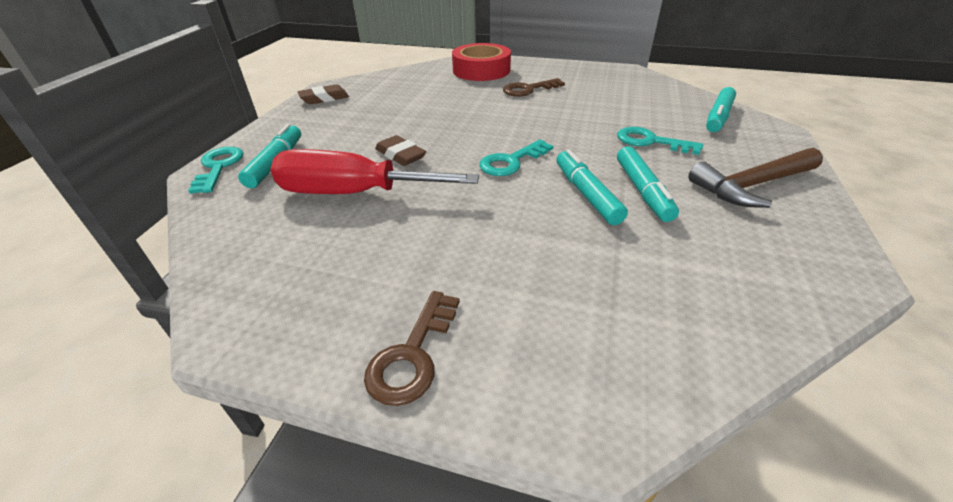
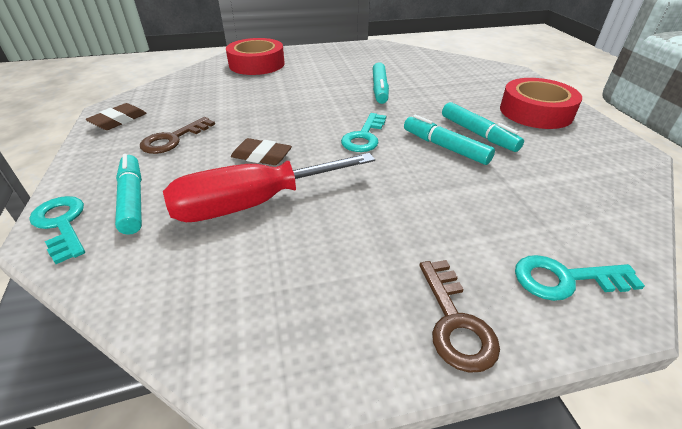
camera: 30 degrees left, 0 degrees up
brown key [503,78,565,97] -> brown key moved to [140,117,215,154]
turquoise key [617,127,703,155] -> turquoise key moved to [515,255,645,301]
brown hammer [688,148,823,208] -> red tape [500,78,582,129]
turquoise marker [706,87,736,132] -> turquoise marker moved to [373,62,389,104]

